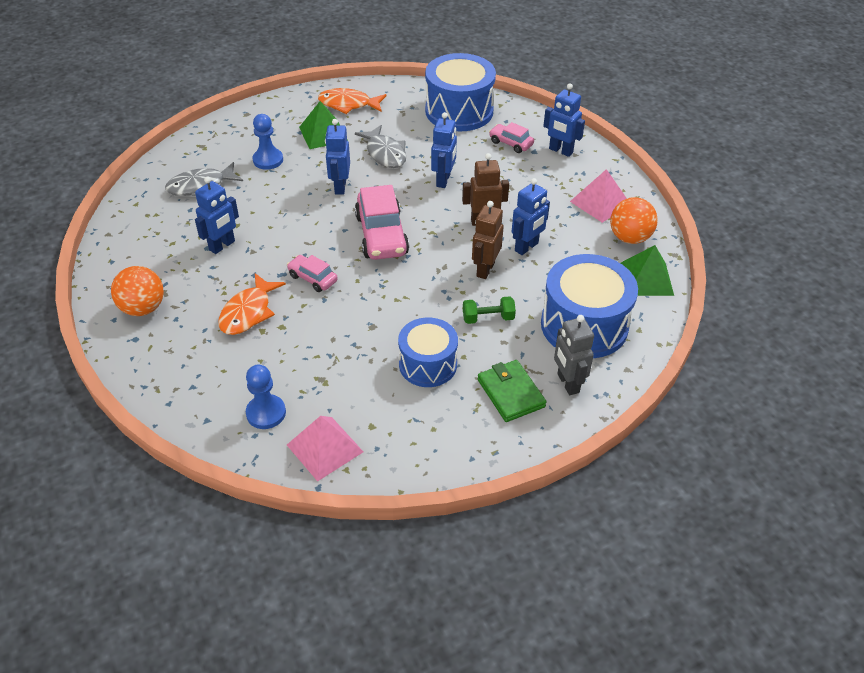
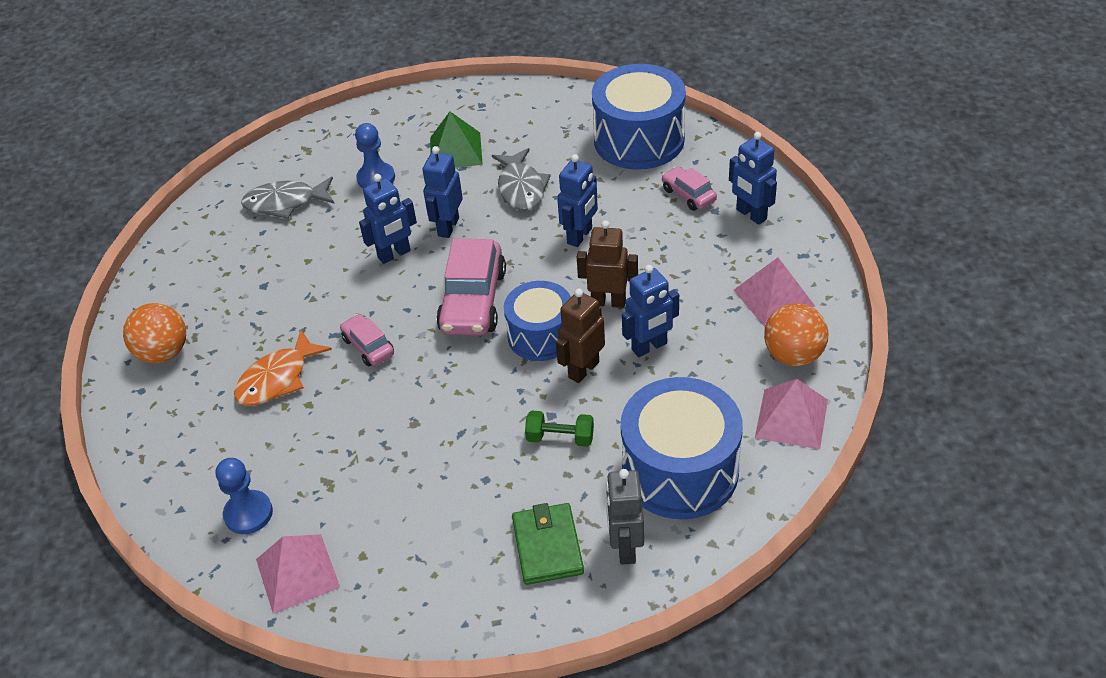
camera: 20 degrees right, 0 degrees up
blue robot [195,177,239,254] -> blue robot moved to [359,174,417,264]
orange fish [318,88,386,114] -> none
blue drum [398,317,458,387] -> blue drum moved to [504,281,571,361]
green pyramid [620,245,674,296] -> pink pyramid [755,379,828,449]

